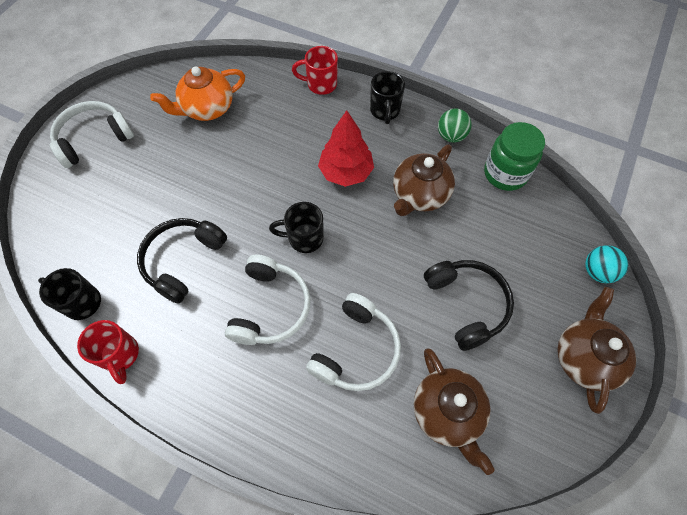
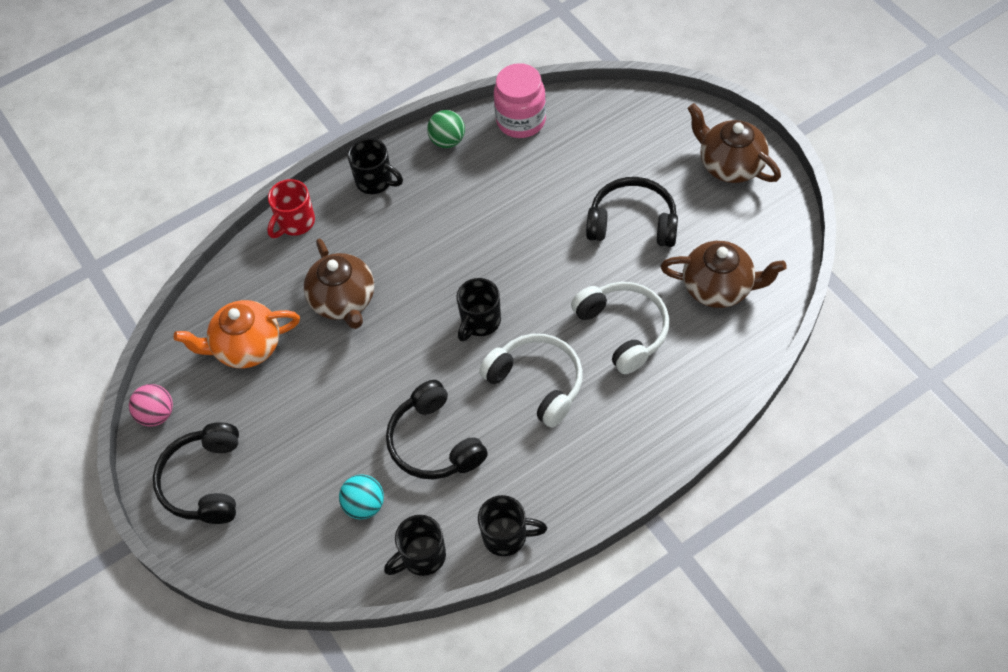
camera: 55 degrees left, 5 degrees down
white headphones [49,101,134,168] -> black headphones [153,422,239,524]
red mug [77,320,139,384] -> black mug [478,495,547,556]
orange teapot [150,66,245,121] -> orange teapot turned 75 degrees clockwise [174,300,300,368]
red tree [318,110,374,187] -> none
brown teapot [393,144,455,216] -> brown teapot moved to [304,238,374,329]
green jar [484,122,545,191] -> pink jar [494,63,546,138]
turquoise ball [585,245,628,283] -> turquoise ball moved to [339,474,384,519]
none -> pink ball [129,384,173,427]

